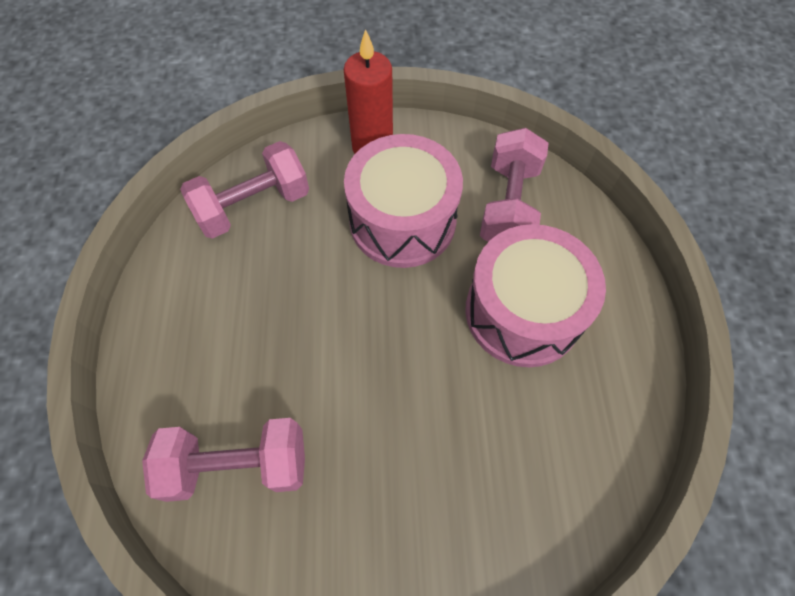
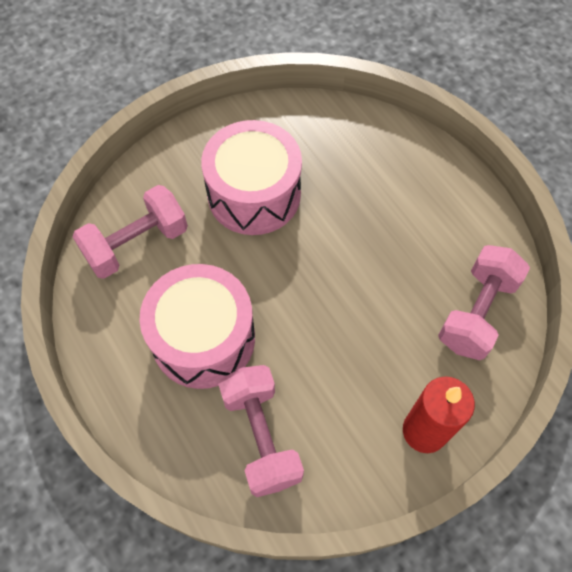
camera: 150 degrees right, 0 degrees up
pink dumbbell [142,418,305,502] -> pink dumbbell moved to [73,185,188,279]
pink drum [344,134,463,268] -> pink drum moved to [201,120,302,235]

